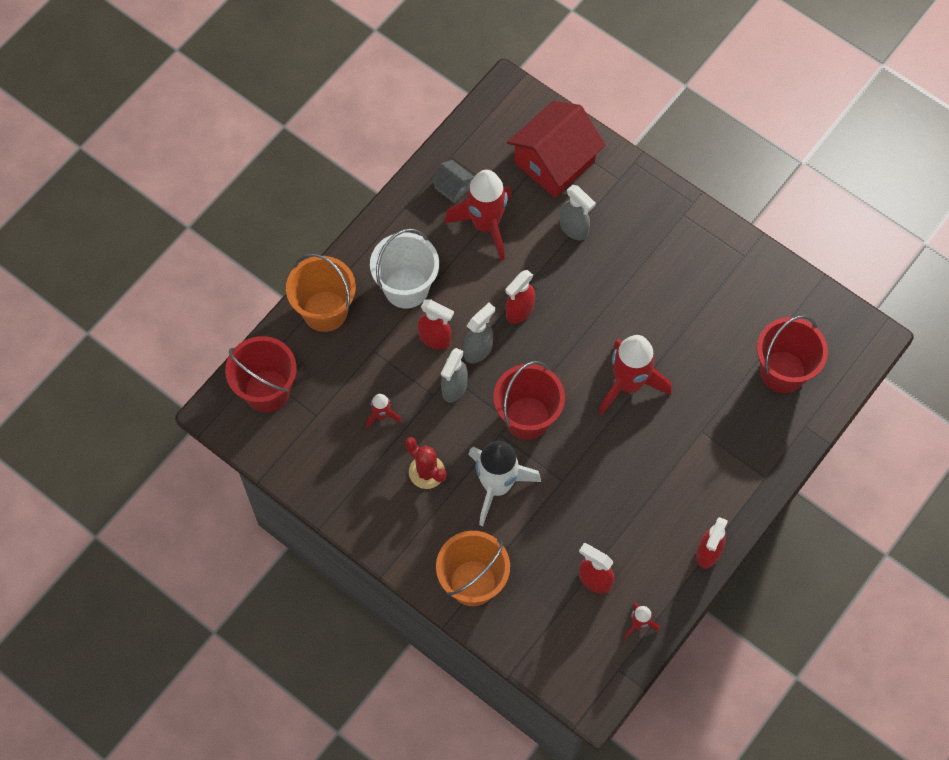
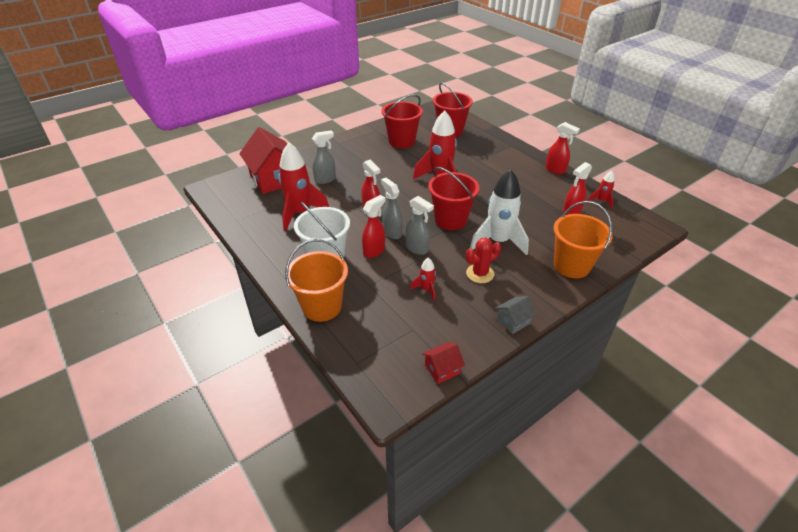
camera: 75 degrees left, 25 degrees down
red bucket [225,336,297,412] -> red bucket moved to [382,94,423,148]
grey house [431,160,474,204] -> grey house moved to [495,296,536,334]
none -> red house [422,342,465,384]

